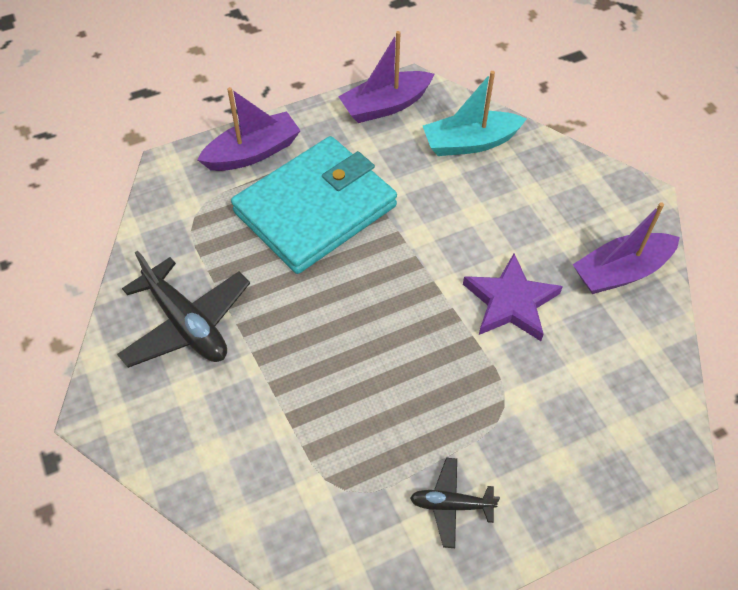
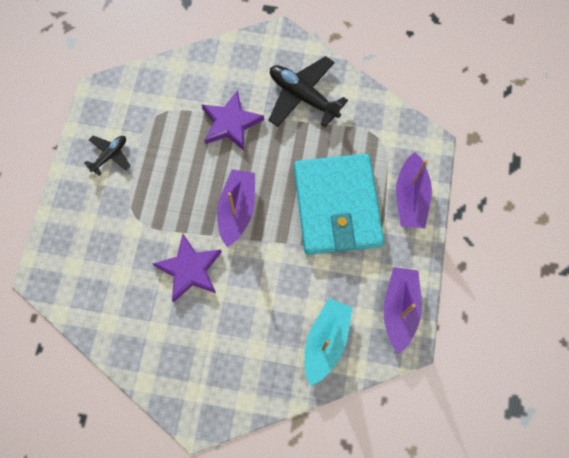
camera: 125 degrees right, 15 degrees up
black plane [117,251,250,368] -> black plane turned 45 degrees clockwise [269,56,348,127]
purple boat [572,202,680,294] -> purple boat moved to [217,169,255,247]
none -> purple star [201,90,264,151]

